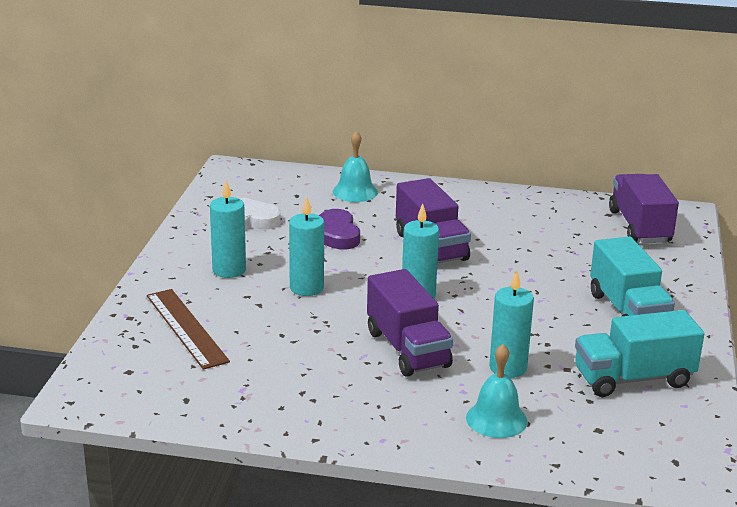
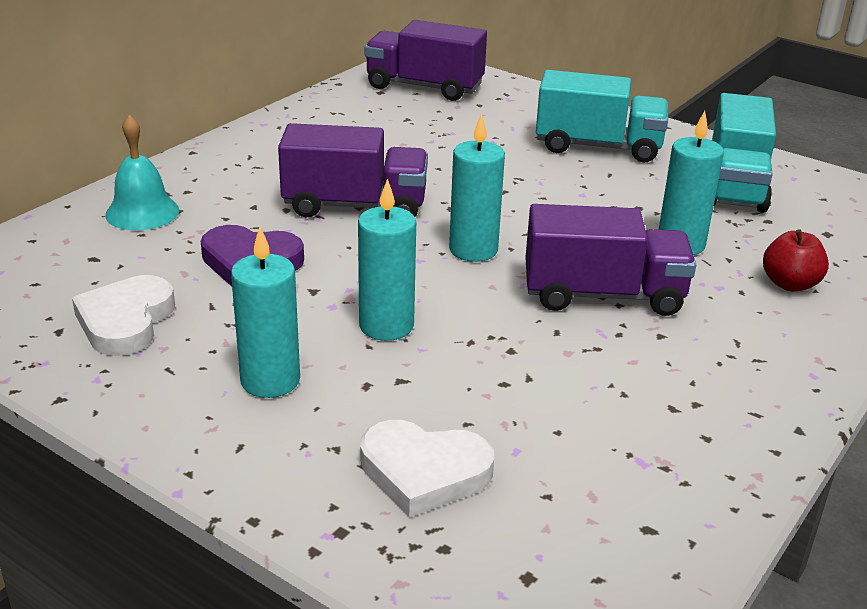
camera: 65 degrees left, 5 degrees up
brown ruler [147,289,230,370] -> white heart [360,420,494,517]
turquoise bell [466,344,528,438] -> red apple [763,229,829,291]

